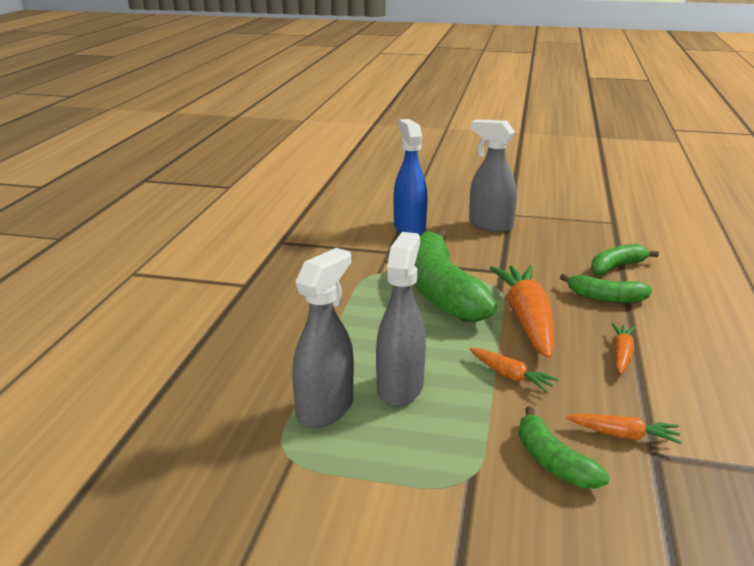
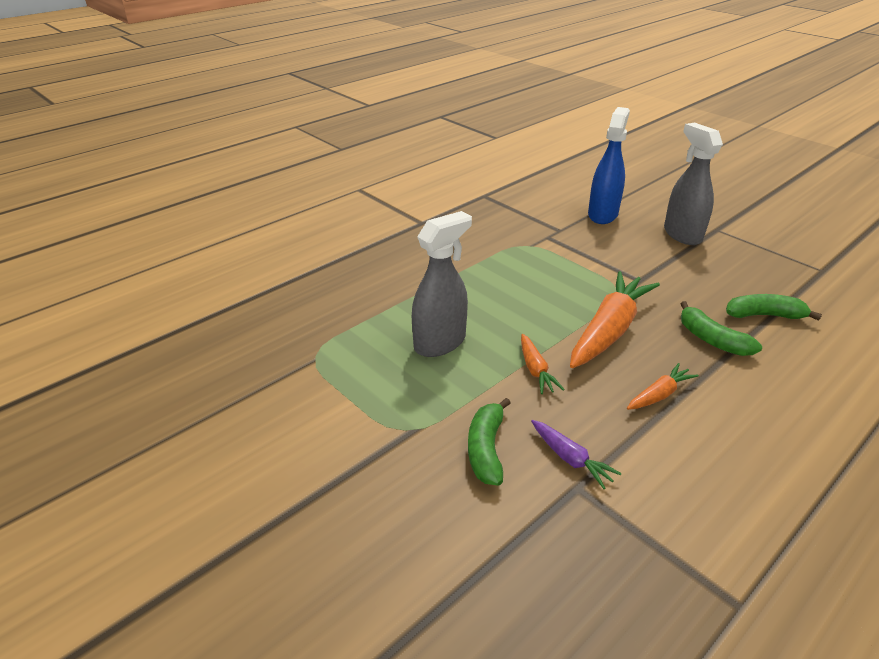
camera: 35 degrees right, 10 degrees up
grey spray bottle [292,248,354,428] -> none
green banana [414,229,497,322] -> none
orange carrot [566,413,682,444] -> purple carrot [531,420,622,489]

